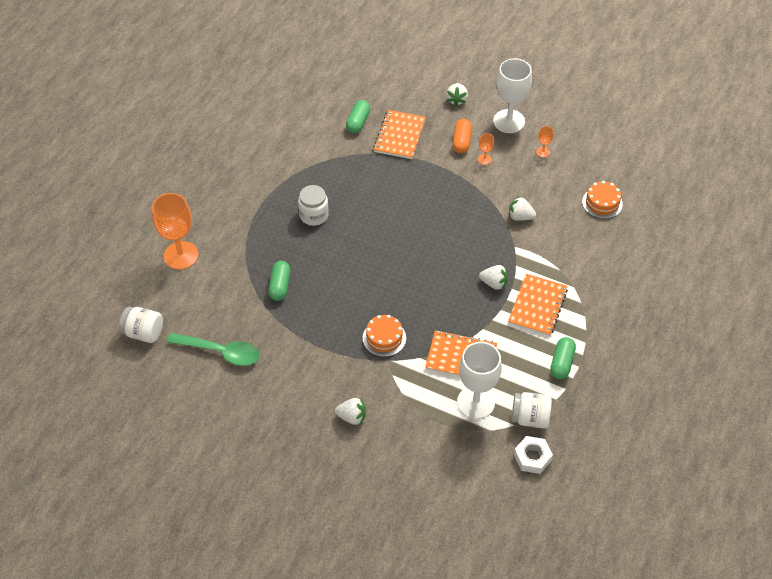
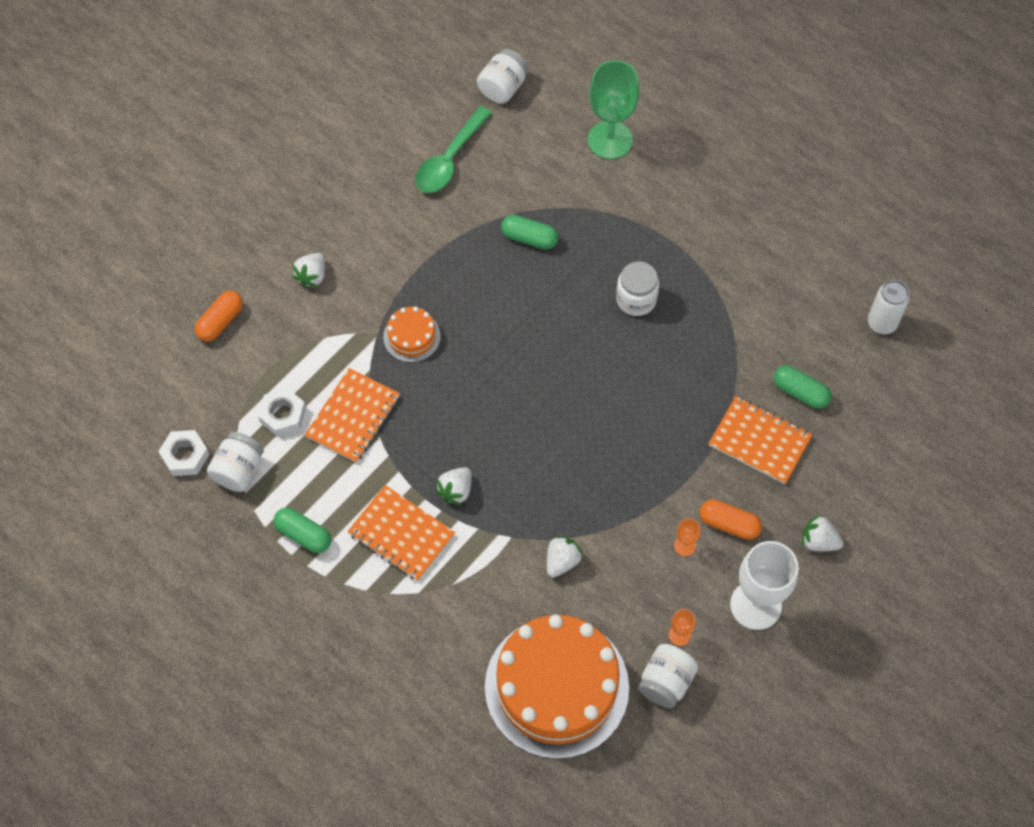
camera: 105 degrees right, 10 degrees up
orange goblet [152,193,198,270] -> green goblet [588,60,640,159]
white goblet [457,342,502,419] -> white nut [258,388,306,437]
orange cake [582,181,623,219] -> orange cake [485,614,629,759], size x2.28
none -> orange capsule [195,291,243,341]
none -> white jar [638,644,698,708]
none -> white can [868,280,910,334]

